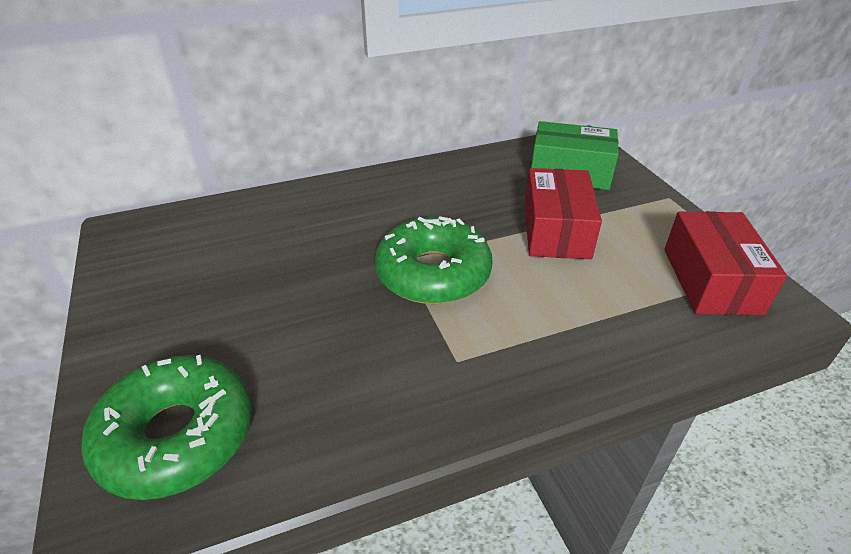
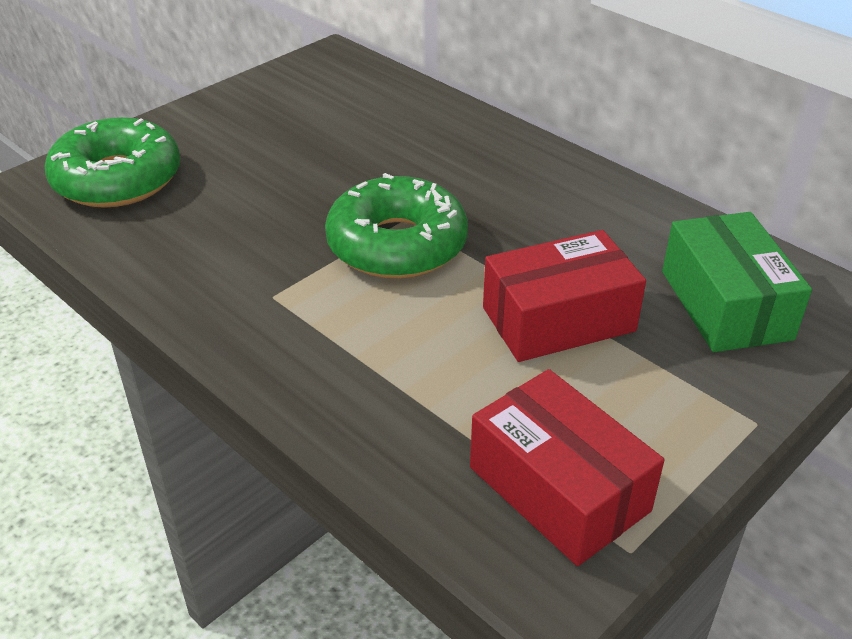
camera: 65 degrees right, 0 degrees up
red box [664,211,787,315] -> red box turned 75 degrees clockwise [470,369,664,566]

